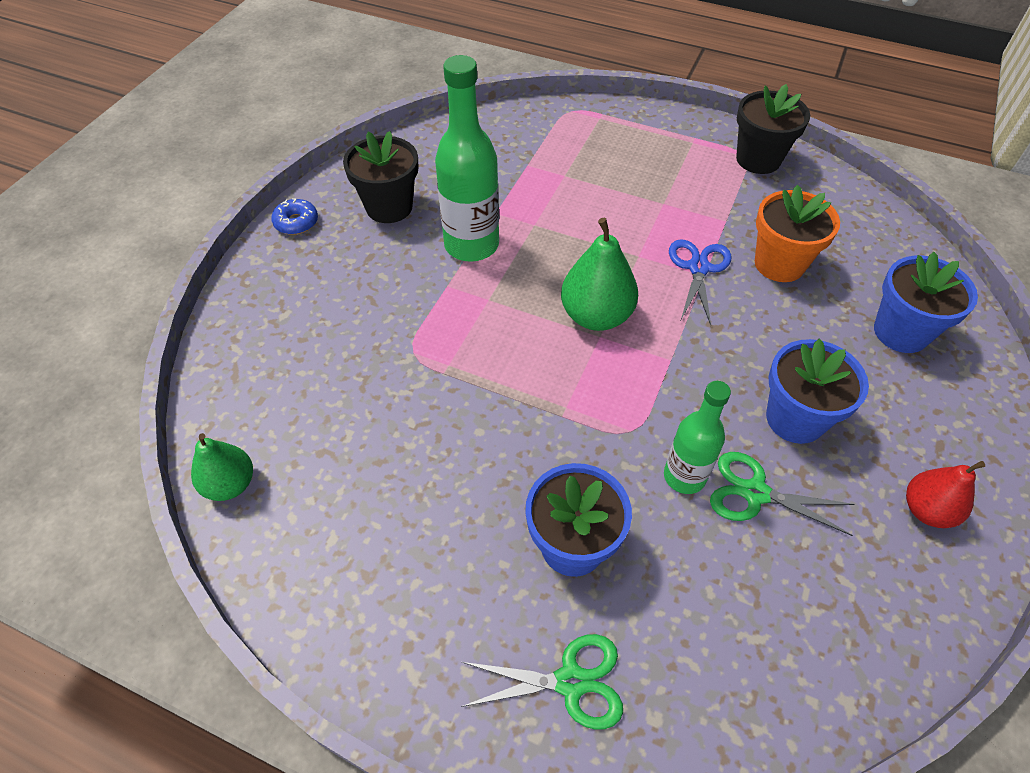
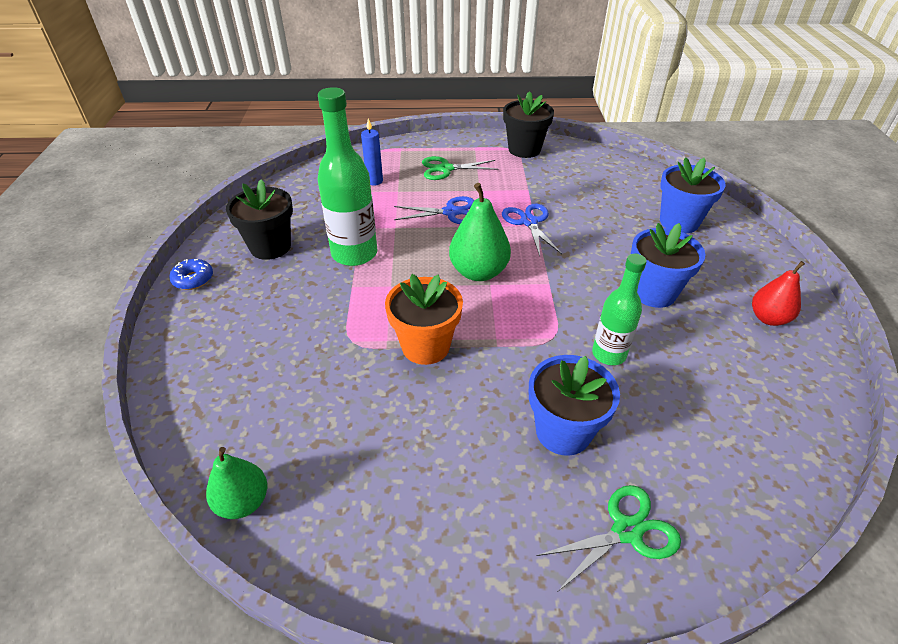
camera: 25 degrees left, 10 degrees down
green scissors [710,452,855,536] -> green scissors moved to [422,156,498,180]
orange flower pot [755,185,840,282] -> orange flower pot moved to [385,274,463,365]
none -> blue candle [361,118,383,186]
none -> blue scissors [394,196,475,224]

